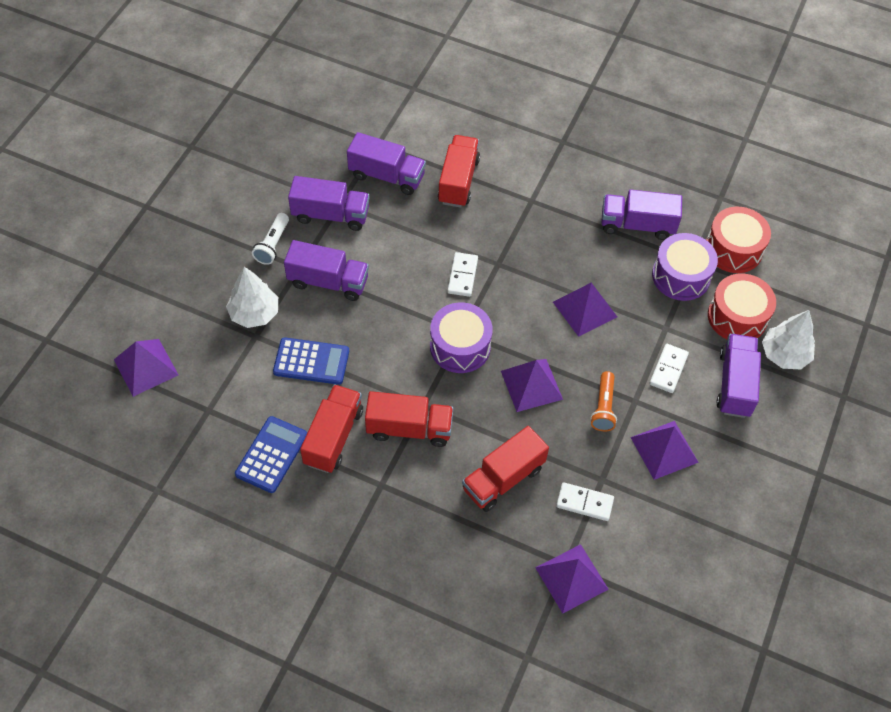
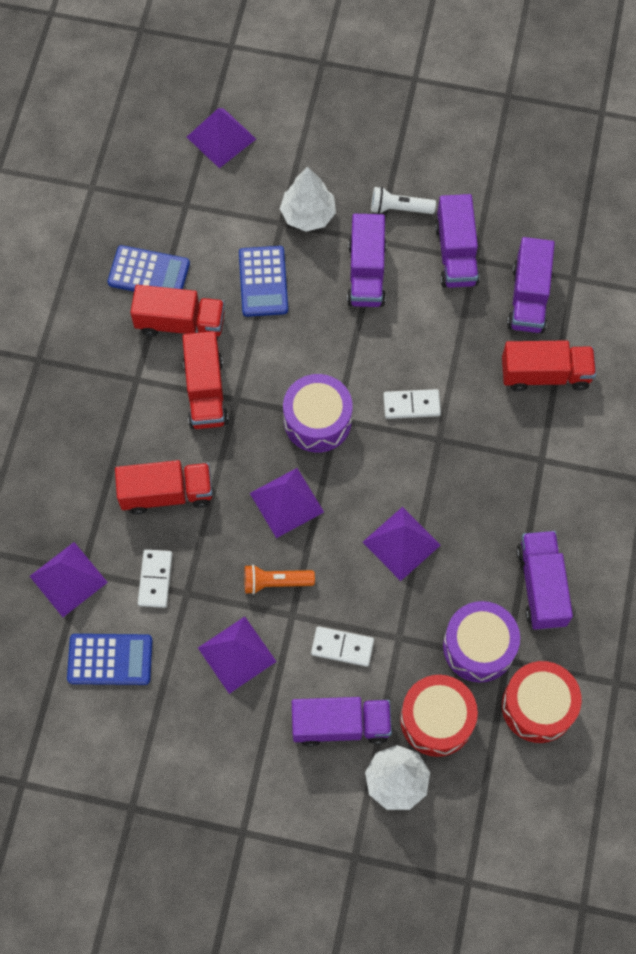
camera: 80 degrees right, 10 degrees up
red truck [462,426,549,512] -> red truck turned 135 degrees clockwise [115,460,212,515]
none -> blue calculator [67,634,153,685]

